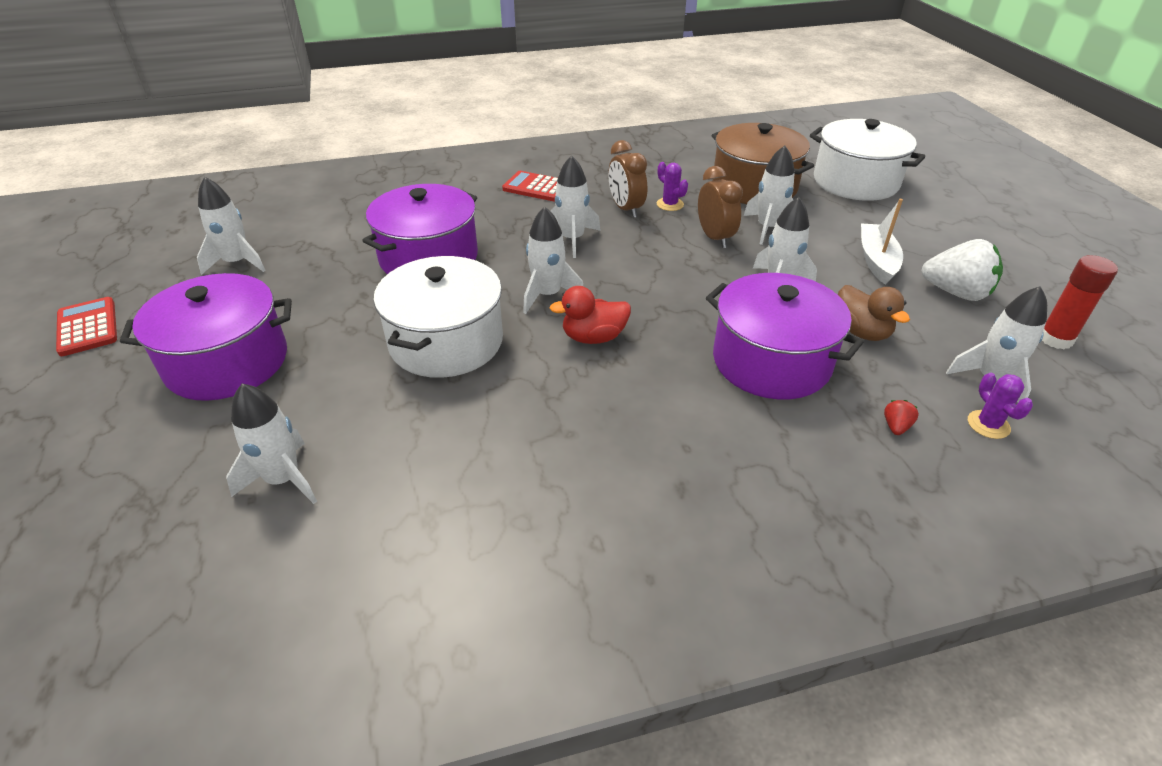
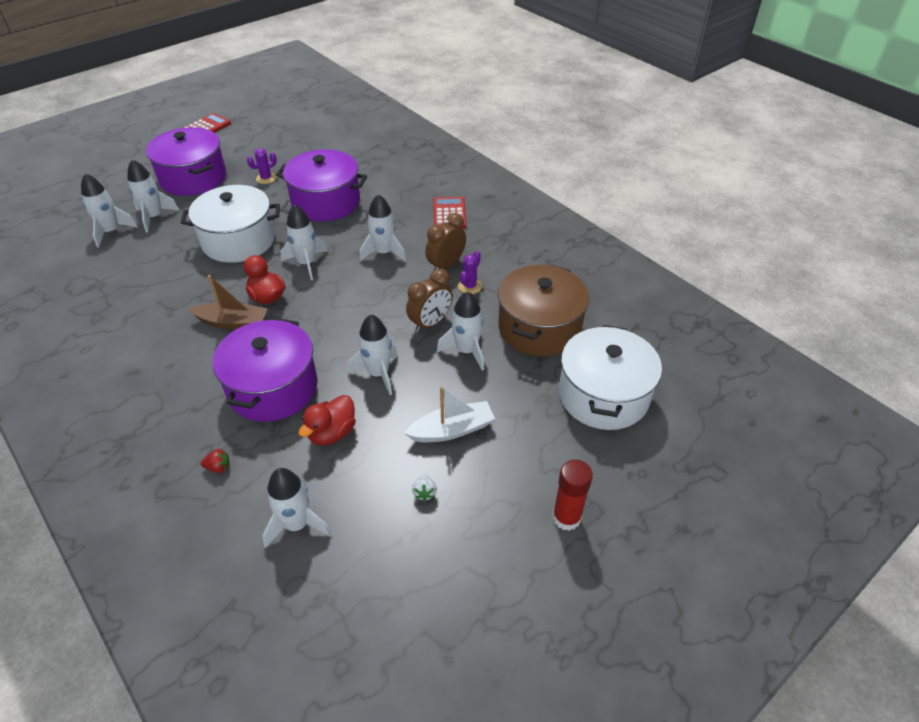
camera: 65 degrees right, 5 degrees up
white rocket [197,177,266,275] -> white rocket moved to [127,159,180,233]
brown duck [838,285,910,341] -> red duck [298,395,356,445]
white strawberry [921,239,1003,301] -> white strawberry [412,474,437,501], size x0.42
purple cactus [968,373,1033,439] -> purple cactus moved to [247,148,277,184]
red glue stick [1042,255,1118,349] -> red glue stick moved to [553,460,593,531]
none -> brown boat [188,275,268,330]

